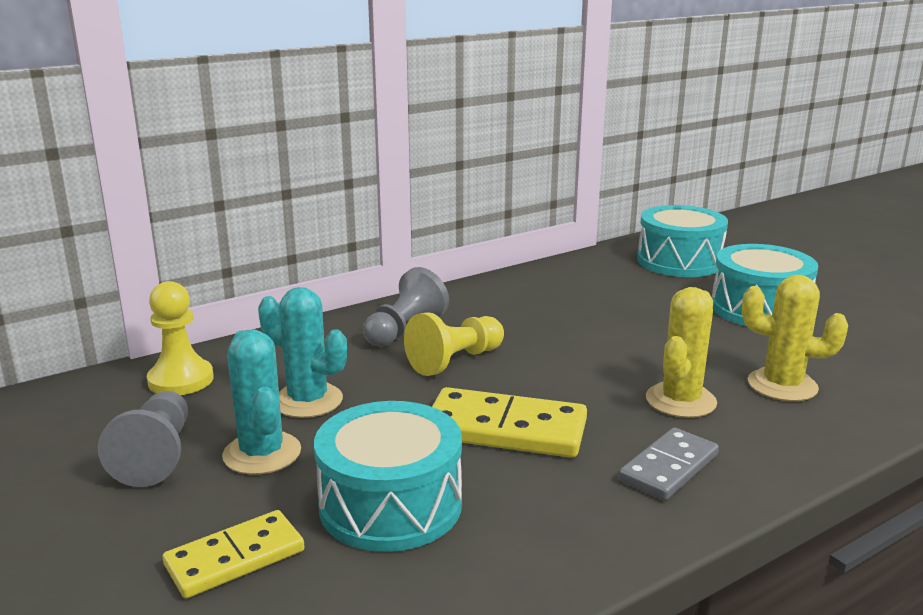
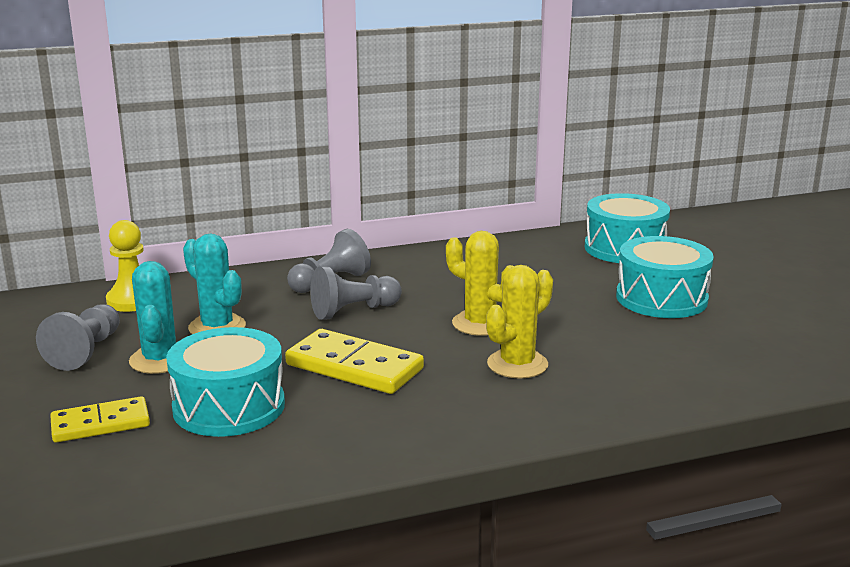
camera: 15 degrees right, 0 degrees up
yellow pawn [404,312,504,376] -> grey pawn [310,266,402,320]
grey domino [619,428,719,500] -> none
yellow cactus [742,275,848,401] -> yellow cactus moved to [446,231,514,336]

